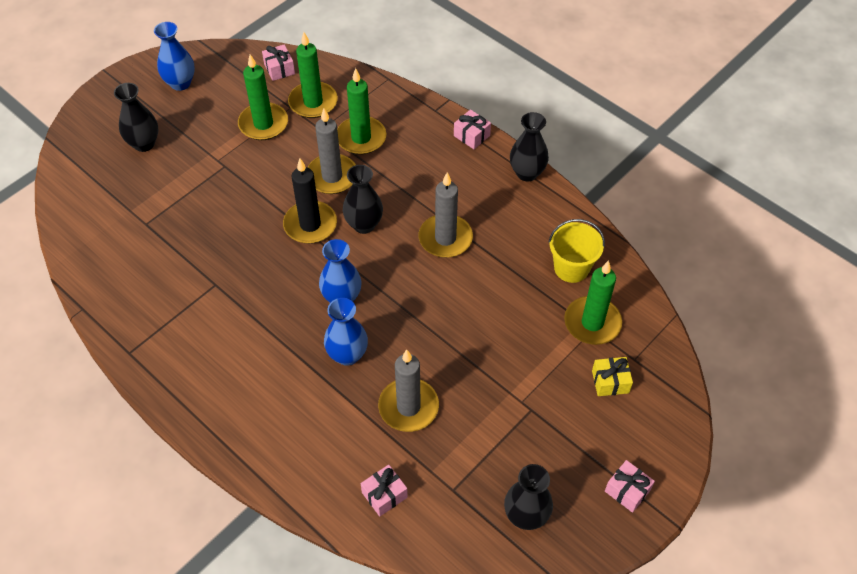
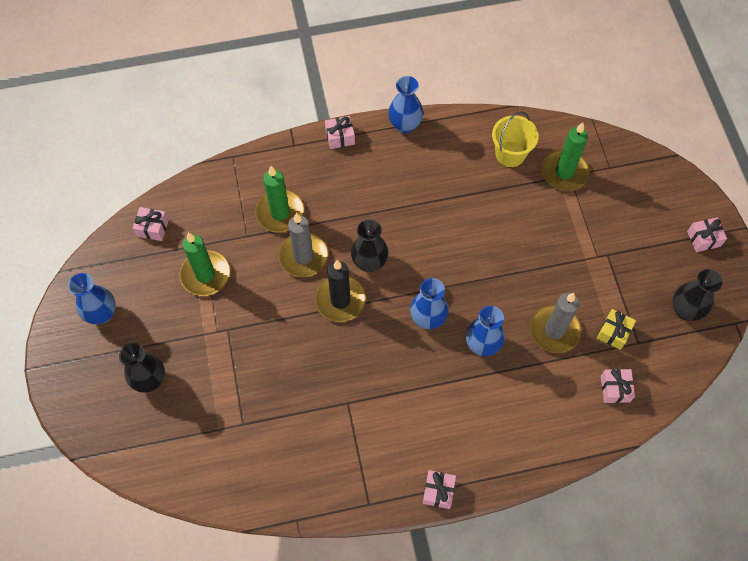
camera: 55 degrees left, 10 degrees up
green candle [288,32,338,118] -> none
grey candle [419,172,473,258] -> none
black vase [510,112,549,181] -> blue vase [388,76,423,133]
yellow gift [592,357,633,396] -> yellow gift moved to [597,309,636,350]
none -> pink gift [423,470,456,509]

